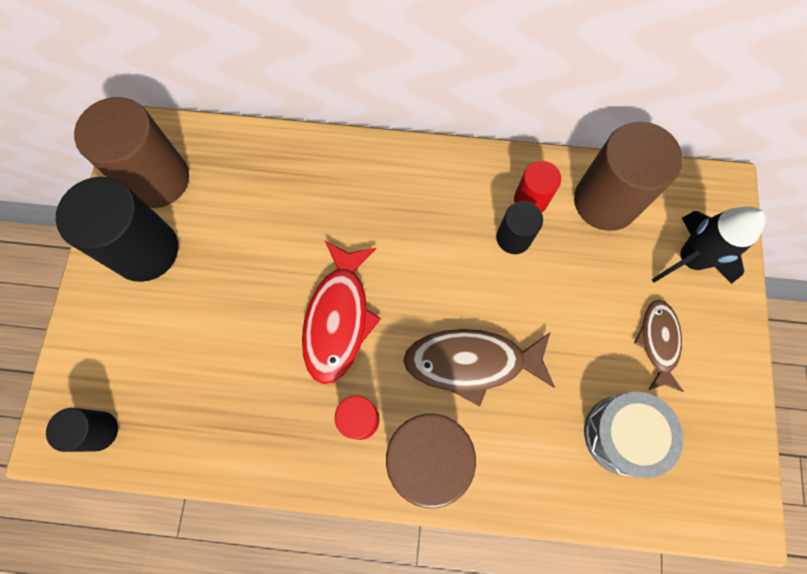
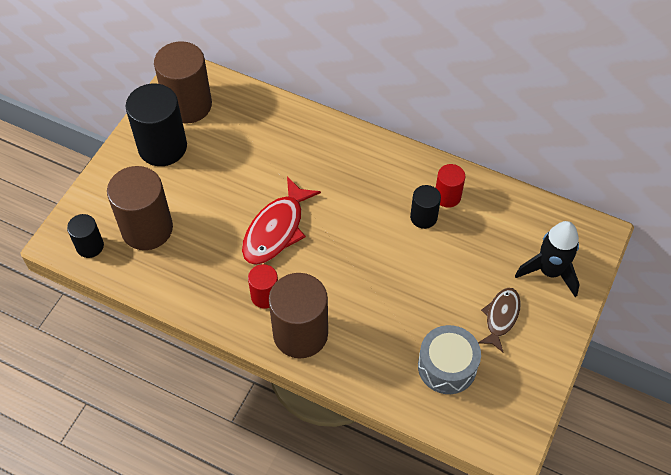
camera: 20 degrees right, 15 degrees down
brown fish [403,329,555,406] -> none
brown cylinder [574,122,683,231] -> brown cylinder moved to [107,166,173,250]

